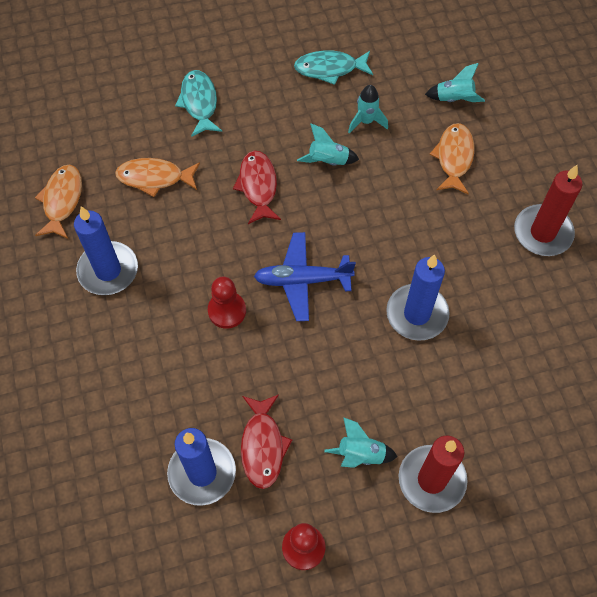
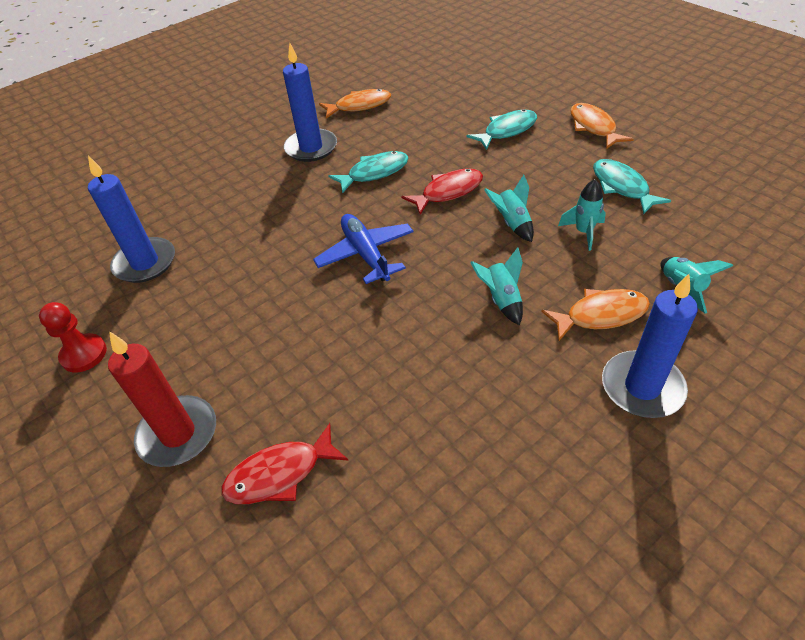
camera: 70 degrees right, 15 degrees down
orange fish [115,158,200,197] -> orange fish moved to [570,103,634,149]
red pawn [208,277,246,329] -> none
red fish [241,394,292,489] -> red fish moved to [221,423,348,504]
turquoise rocket [324,417,398,468] -> turquoise rocket moved to [470,247,523,325]
blue candle [386,254,450,341] -> blue candle moved to [602,274,698,418]
red candle [514,165,582,256] -> none
none -> turquoise fish [328,151,409,194]

